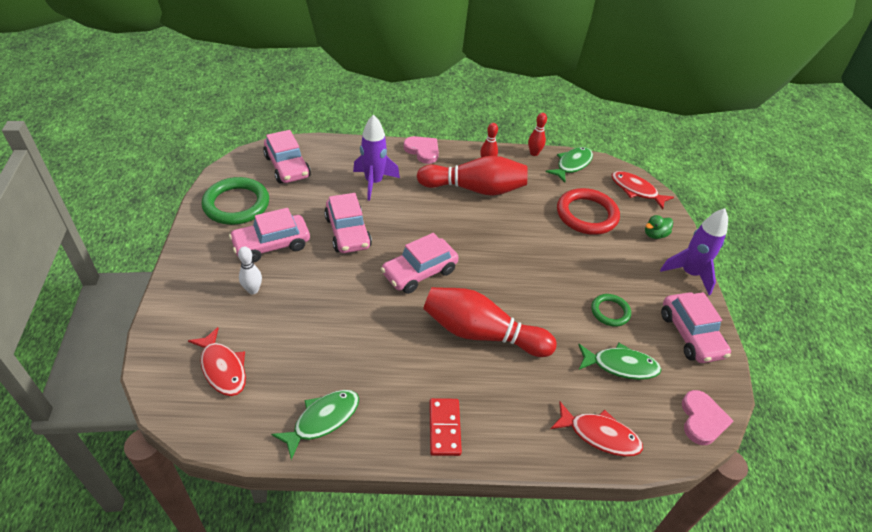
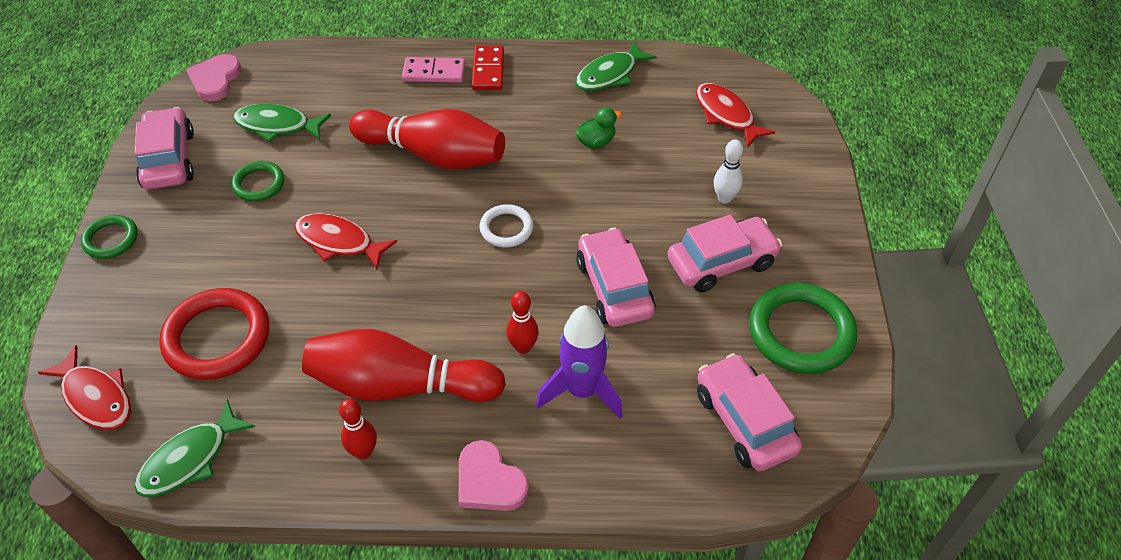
camera: 175 degrees left, 5 degrees up
pink car [381,233,459,294] -> white ring [479,204,534,248]
red bowling pin [528,113,547,156] -> red bowling pin moved to [506,291,539,354]
red fish [551,402,643,456] -> red fish moved to [294,213,397,269]
green duck [645,215,673,239] -> green duck moved to [575,107,622,148]
purple rocket [660,208,728,295] -> green ring [81,215,138,259]
none -> pink domino [402,57,465,83]

